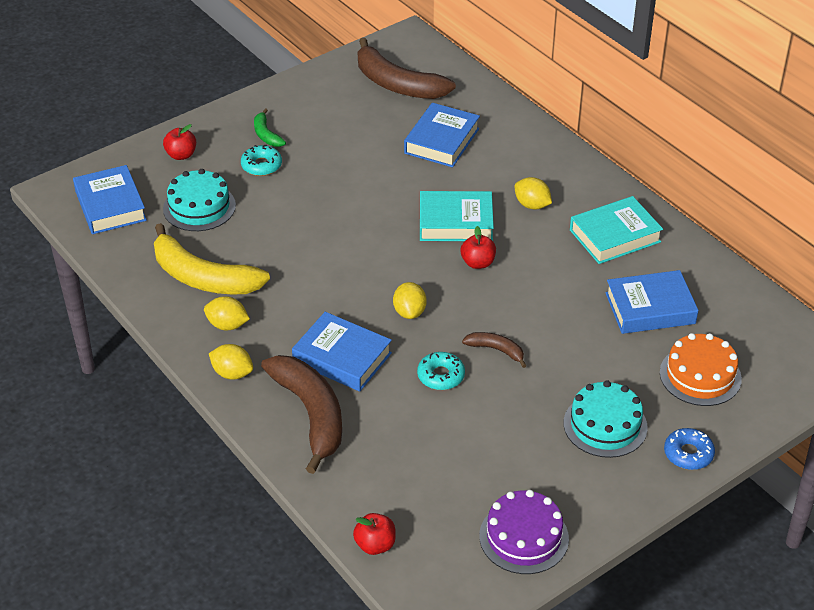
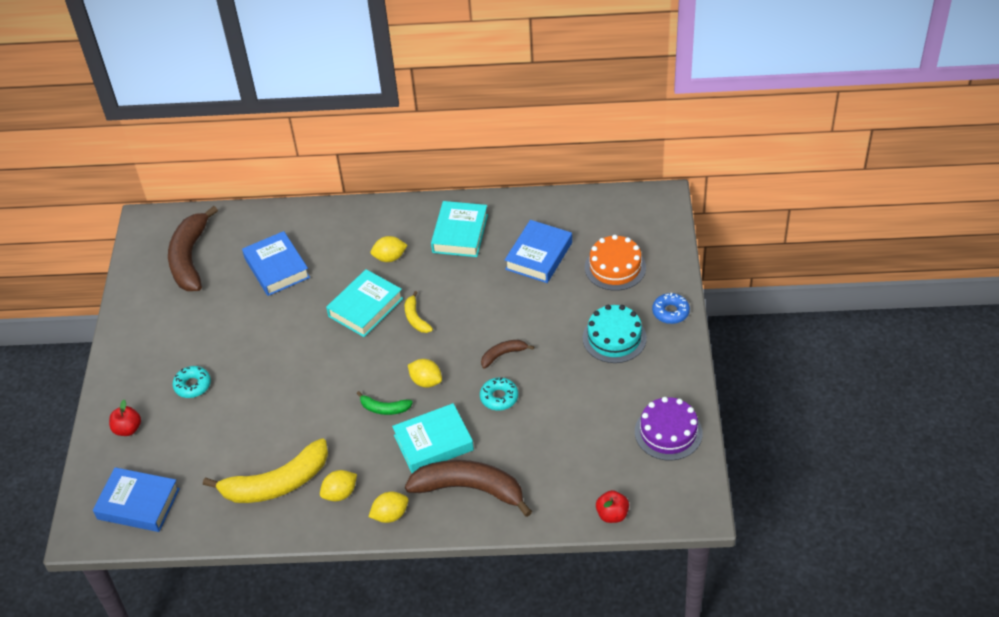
camera: 50 degrees left, 5 degrees up
turquoise cake [163,169,236,231] -> none
green banana [254,108,286,147] -> green banana moved to [357,391,413,415]
blue book [292,312,392,391] -> turquoise book [392,403,474,473]
brown banana [358,38,456,99] -> brown banana turned 105 degrees clockwise [168,206,218,291]
red apple [461,226,496,269] -> yellow banana [405,291,433,333]

